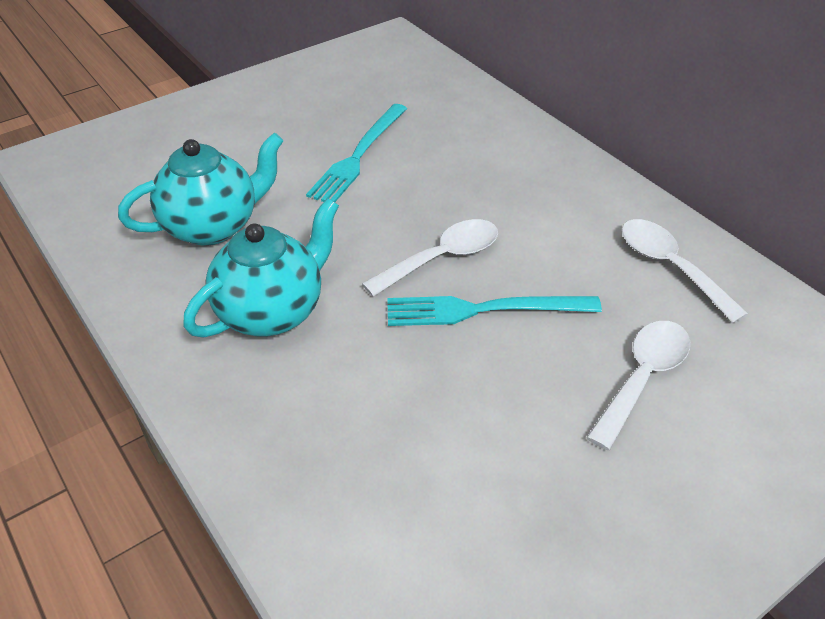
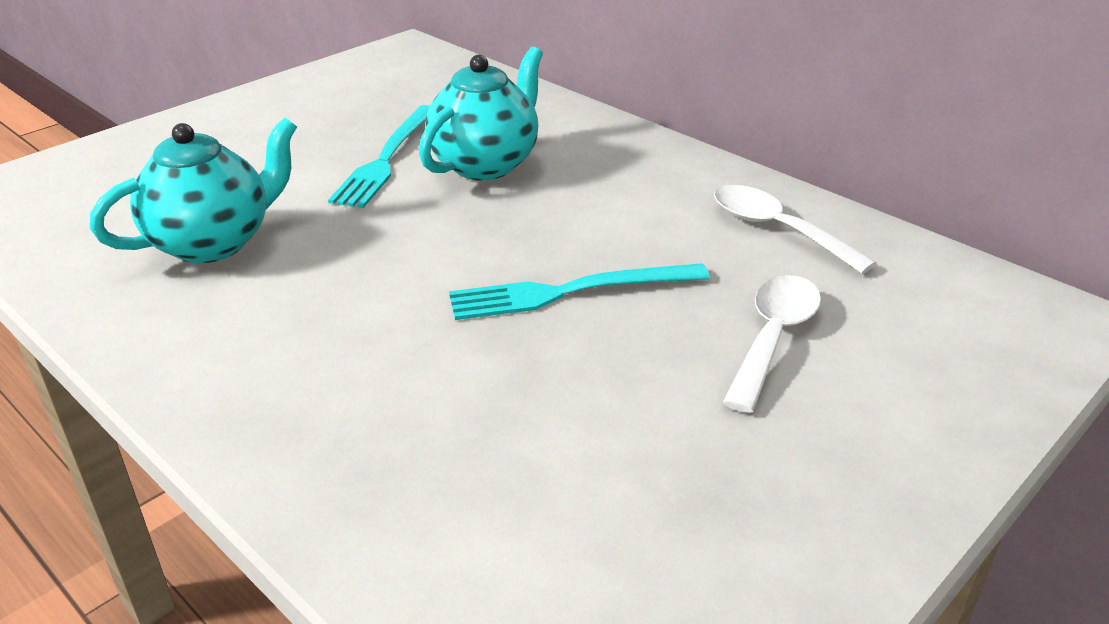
camera: 10 degrees left, 10 degrees down
turquoise teapot [183,198,339,338] -> turquoise teapot moved to [419,47,543,180]
white spoon [362,219,498,296] -> none

